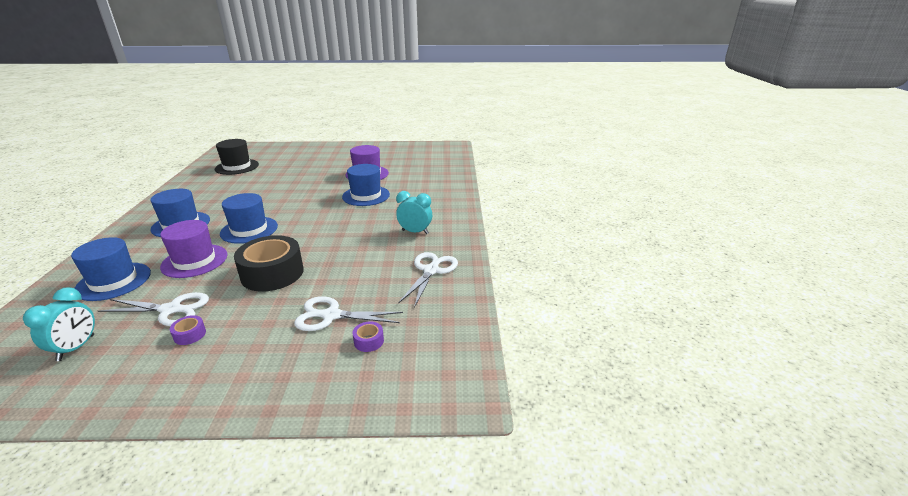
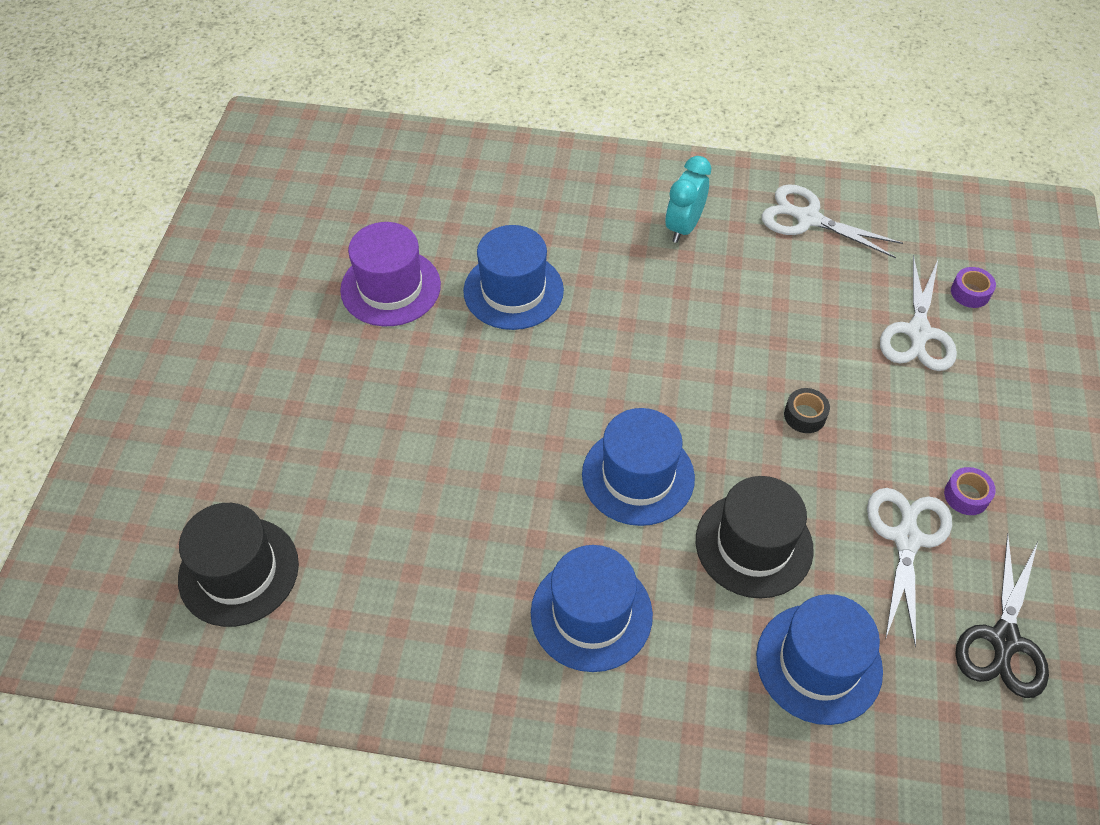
camera: 80 degrees left, 25 degrees up
turquoise clock [23,287,95,361] -> black scissors [955,533,1049,698]
purple hat [160,220,227,278] -> black hat [696,476,814,598]
black tape [234,235,304,292] -> black tape [784,388,830,433], size x0.40

